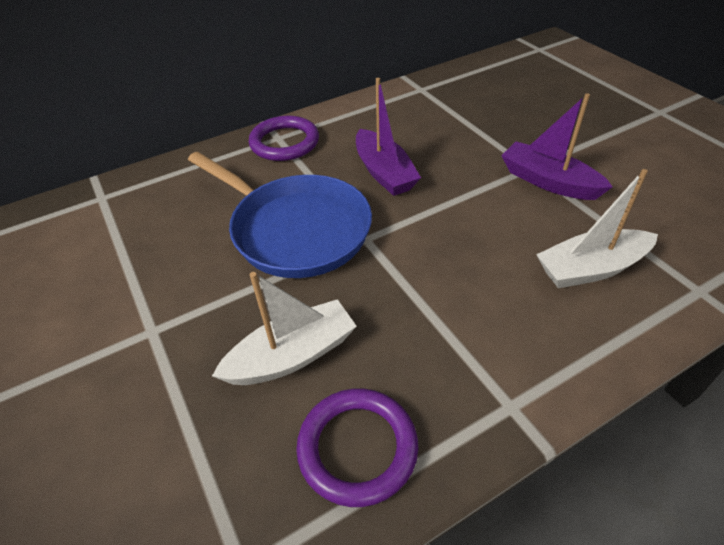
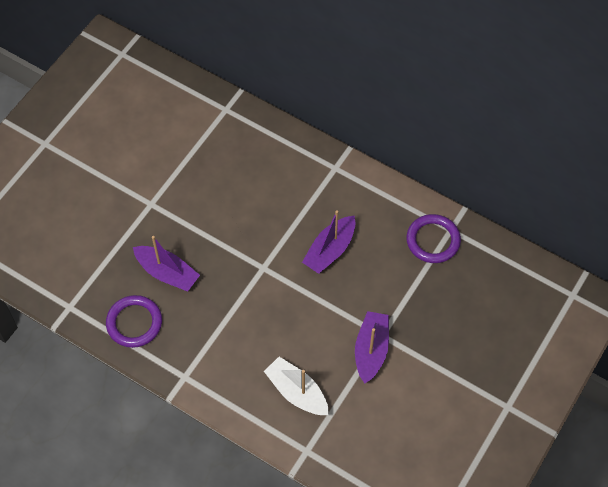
camera: 60 degrees right, 15 degrees up
blue pan [188,152,372,278] -> none
white boat [212,272,357,385] -> purple boat [133,236,200,291]
purple ring [249,116,319,161] -> purple ring moved to [406,214,461,263]

